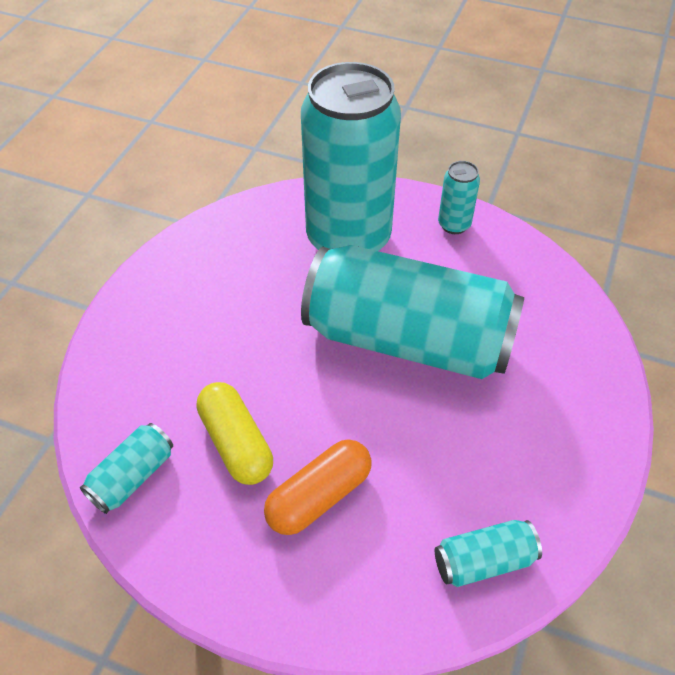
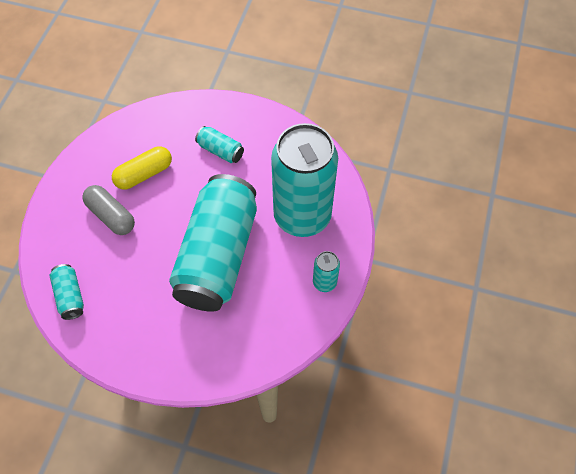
camera: 85 degrees right, 10 degrees up
turquoise can [80,423,173,514] -> turquoise can moved to [195,126,244,163]
orange capsule [264,439,372,535] -> grey capsule [82,185,135,235]

